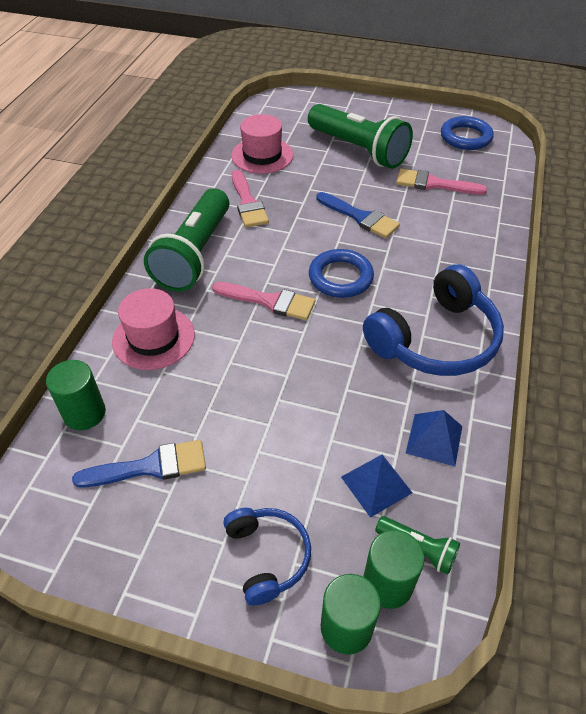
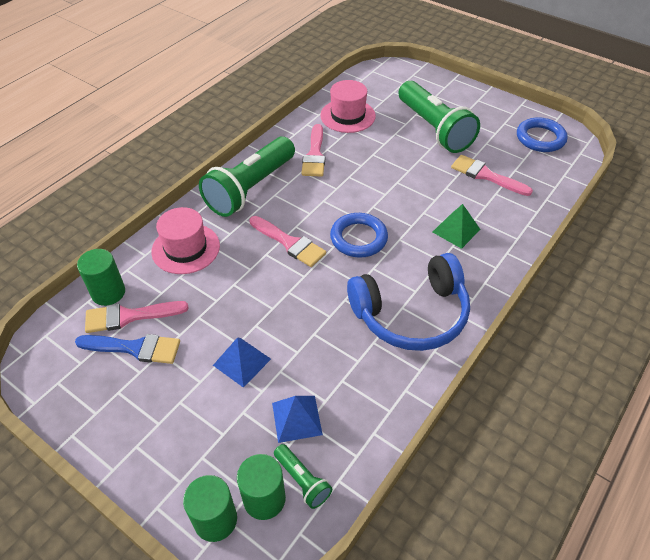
camera: 20 degrees right, 0 degrees up
blue headphones [223,508,311,606] -> none
blue brush [317,192,400,238] -> none
blue pyramid [406,410,462,466] -> blue pyramid moved to [213,338,271,388]
none -> pink brush [85,301,189,333]
none -> green pyramid [433,204,480,249]

